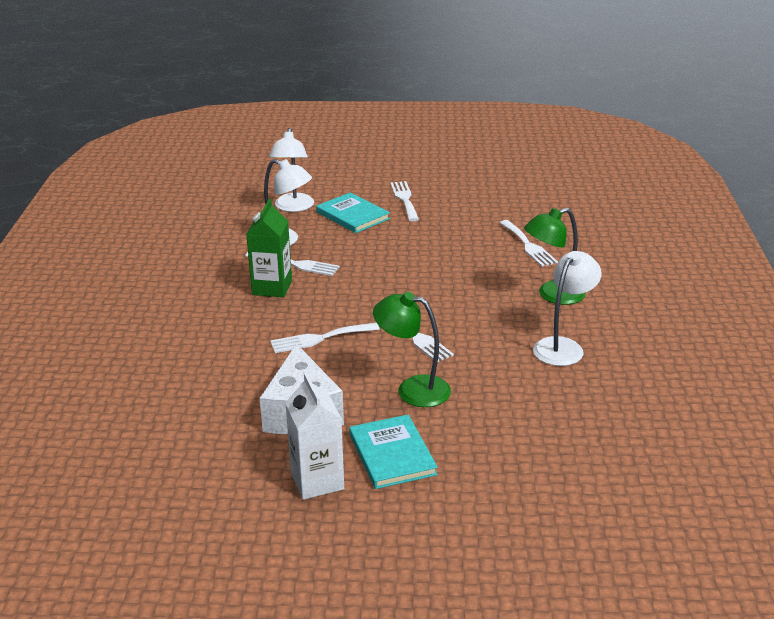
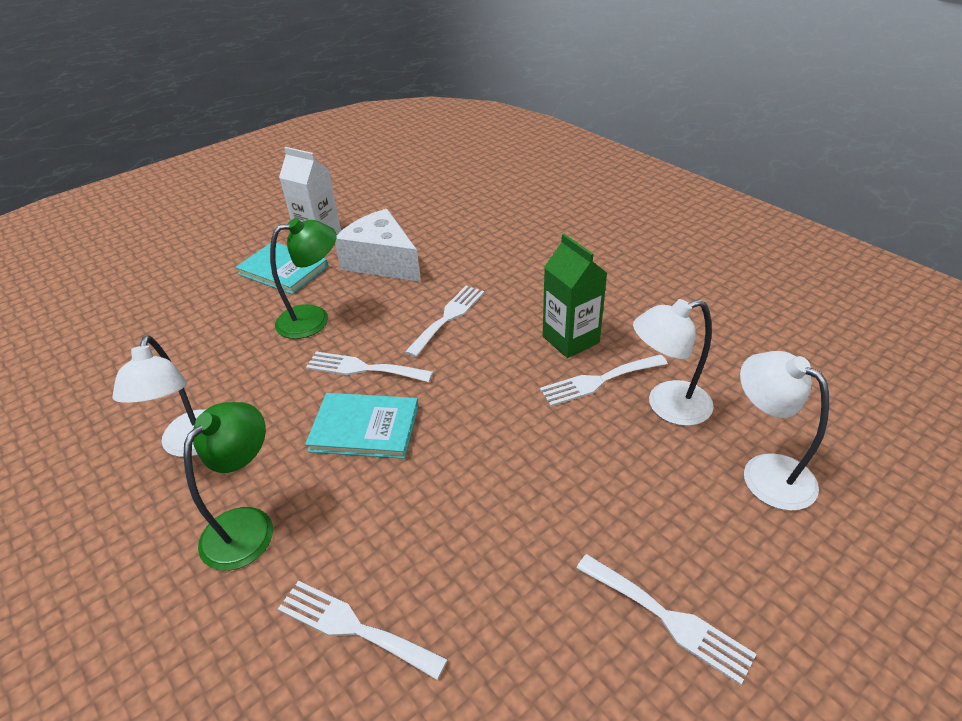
camera: 140 degrees right, 10 degrees up
turquoise book [316,193,390,233] -> turquoise book moved to [305,393,419,459]

